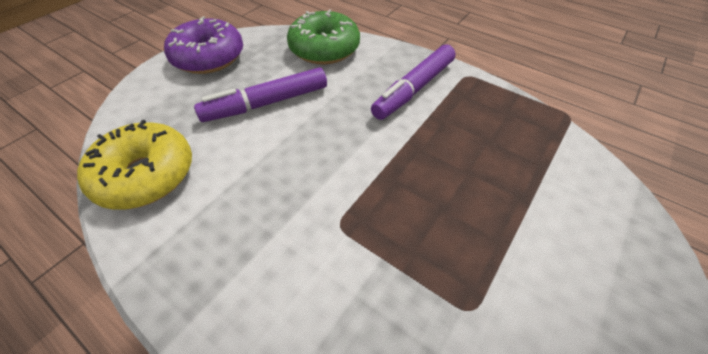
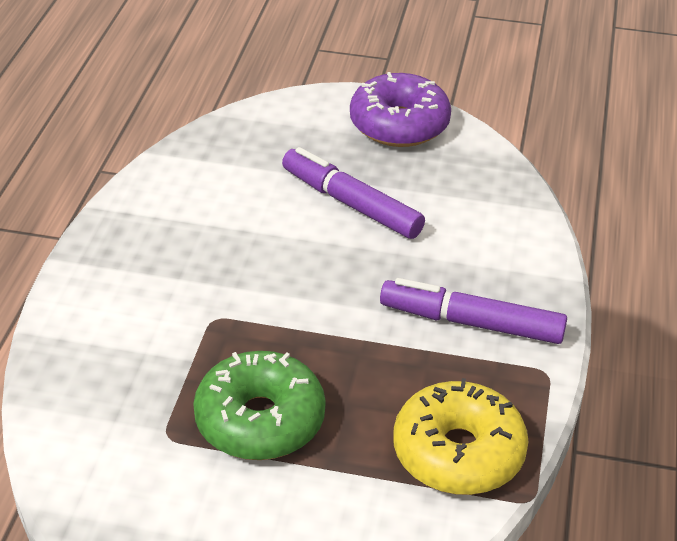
camera: 65 degrees right, 10 degrees down
yellow donut [77,120,192,210] -> yellow donut moved to [393,378,529,495]
green donut [287,9,360,64] -> green donut moved to [193,351,326,460]

